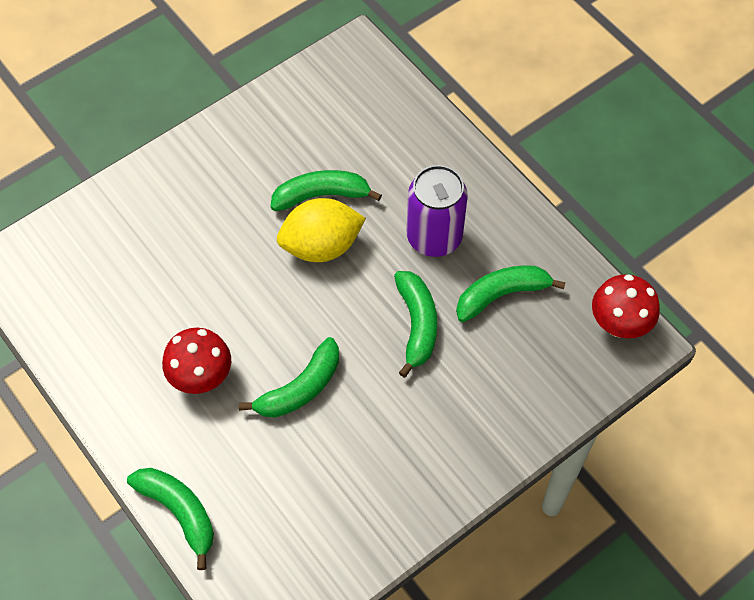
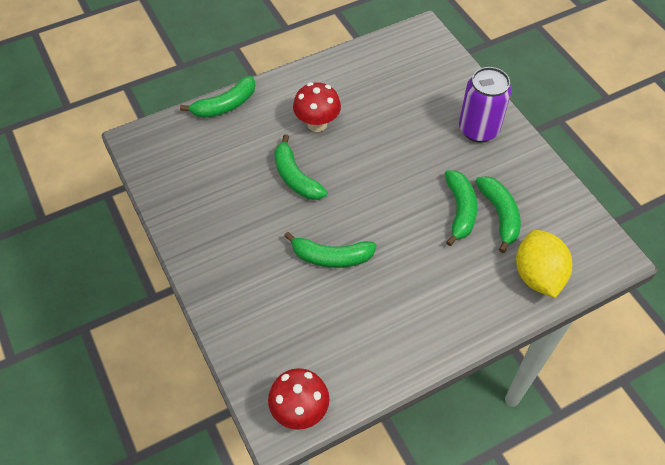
camera: 100 degrees right, 5 degrees down
yellow lemon [277,198,366,262] -> yellow lemon moved to [516,230,572,298]
purple can [407,165,468,257] -> purple can moved to [459,67,511,143]
green banana [456,265,566,322] -> green banana moved to [475,176,521,253]

